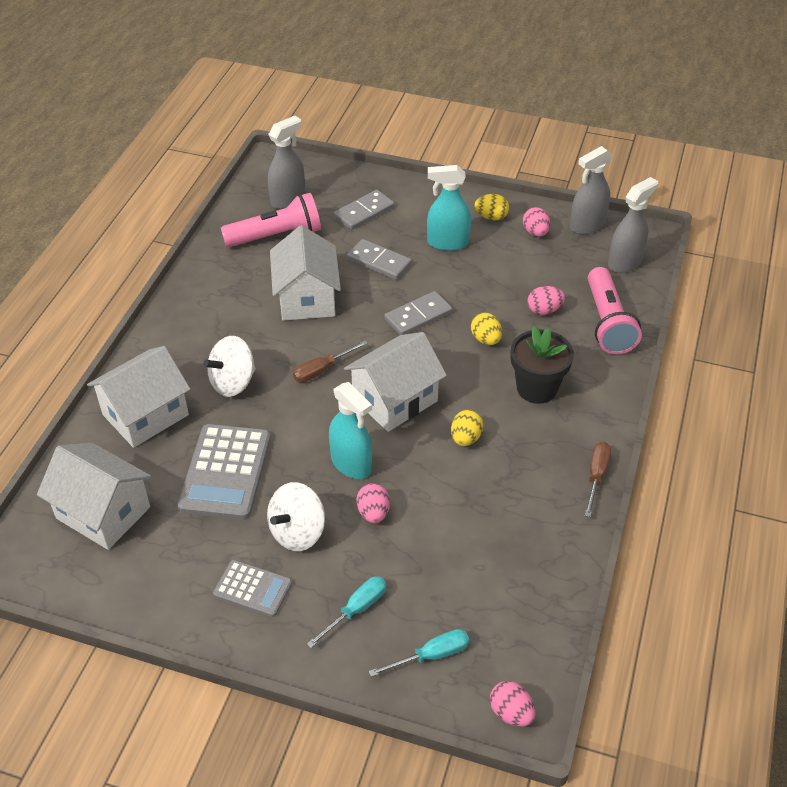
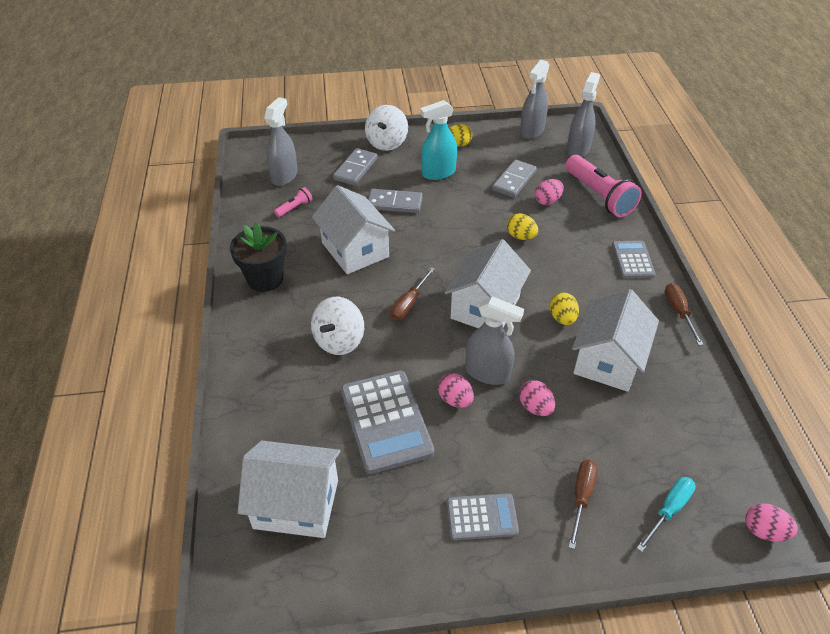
camera: 25 degrees left, 0 degrees up
white house [87,346,190,448] -> white house moved to [572,289,659,392]
pink flashlight [221,193,321,247] -> pink flashlight [274,187,313,217], size x0.45
white spinning top [267,482,325,551] -> white spinning top moved to [365,105,408,151]
turquoise screwdriver [307,576,386,648] -> brown screwdriver [568,460,598,549]
turquoise spray bottle [329,382,372,479] -> grey spray bottle [465,296,524,385]
grey domino [384,291,452,335] -> grey domino moved to [492,159,537,198]
black flower pot [511,326,574,404] -> black flower pot moved to [230,222,287,292]
pink egg [523,207,550,237] -> pink egg moved to [438,373,474,408]
none -> grey calculator [612,241,656,279]

